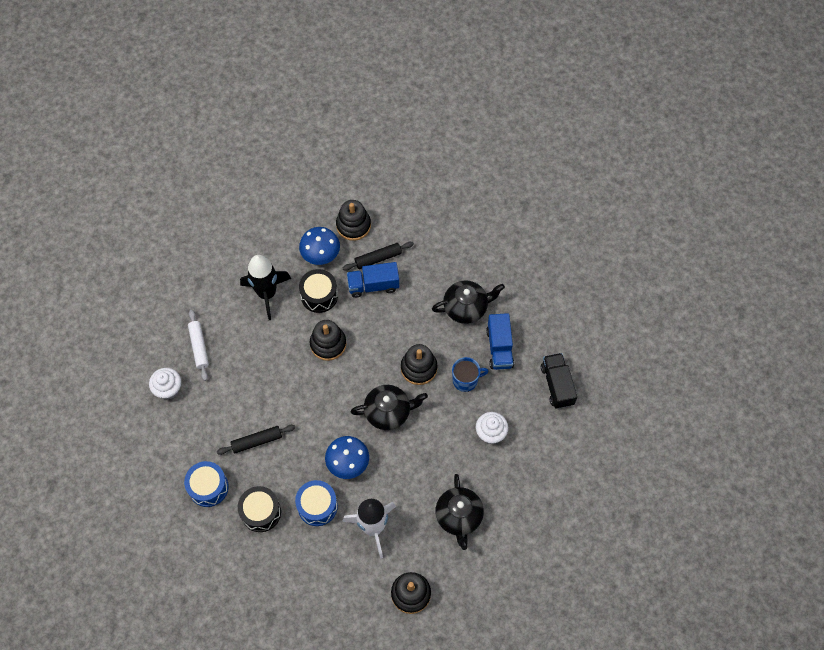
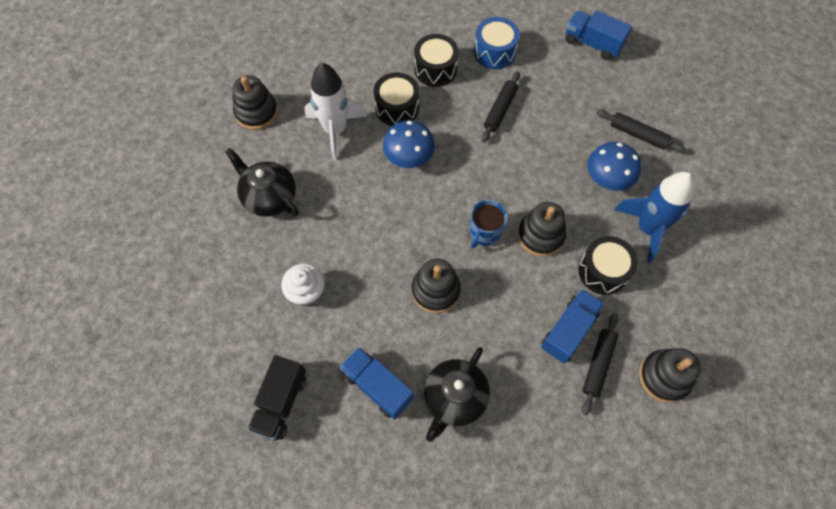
camera: 135 degrees right, 0 degrees up
white cupcake [149,368,181,400] -> none
white rolling pin [188,310,209,381] -> black rolling pin [596,109,686,153]
black rocket [240,255,291,320] -> blue rocket [614,172,695,263]
blue drum [295,480,338,526] -> black drum [374,72,419,126]
blue mushroom [299,227,340,265] -> blue mushroom moved to [587,142,641,191]
black teapot [351,385,428,430] -> none
blue mug [452,357,489,392] -> blue mug moved to [470,200,508,248]
black truck [541,353,577,409] -> black truck turned 75 degrees clockwise [247,355,306,440]
none -> blue truck [565,10,632,60]

